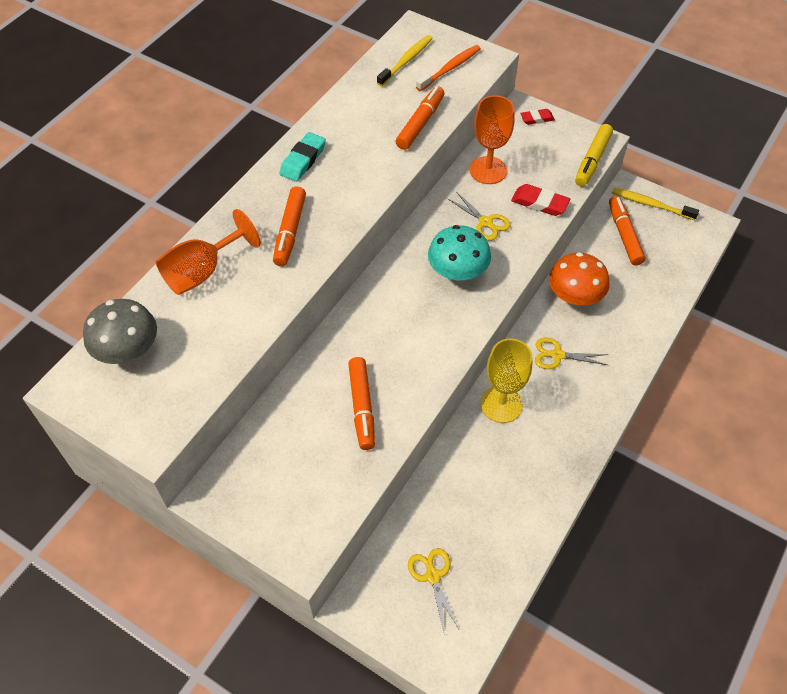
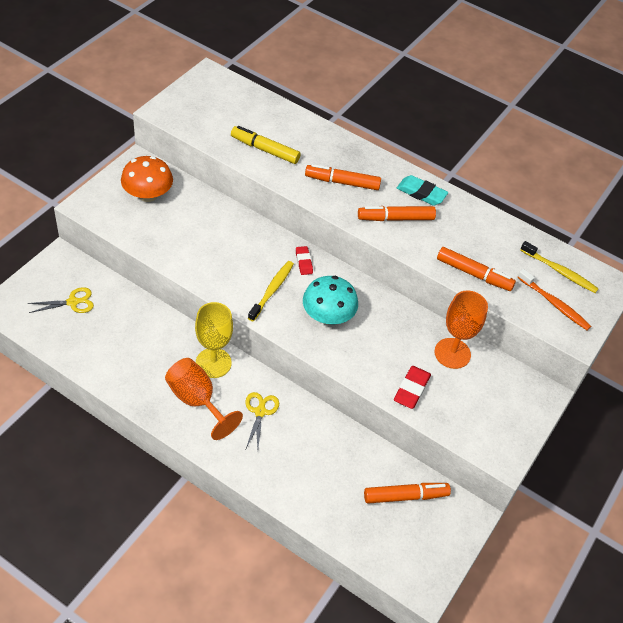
camera: 85 degrees right, 5 degrees down
grey mushroom [83,299,157,364] -> none
orange goblet [156,209,261,295] -> orange goblet moved to [165,358,243,440]
orange marker [348,357,375,450] -> orange marker moved to [358,206,436,221]
yellow scissors [447,193,511,241] -> none
red eraser [520,109,555,125] -> red eraser moved to [296,246,313,275]
orange mushroom [549,252,610,306] -> orange mushroom moved to [121,156,173,202]
yellow marker [575,124,613,187] -> yellow marker moved to [231,126,301,164]
yellow toothbrush [612,188,699,220] -> yellow toothbrush moved to [248,261,294,322]

